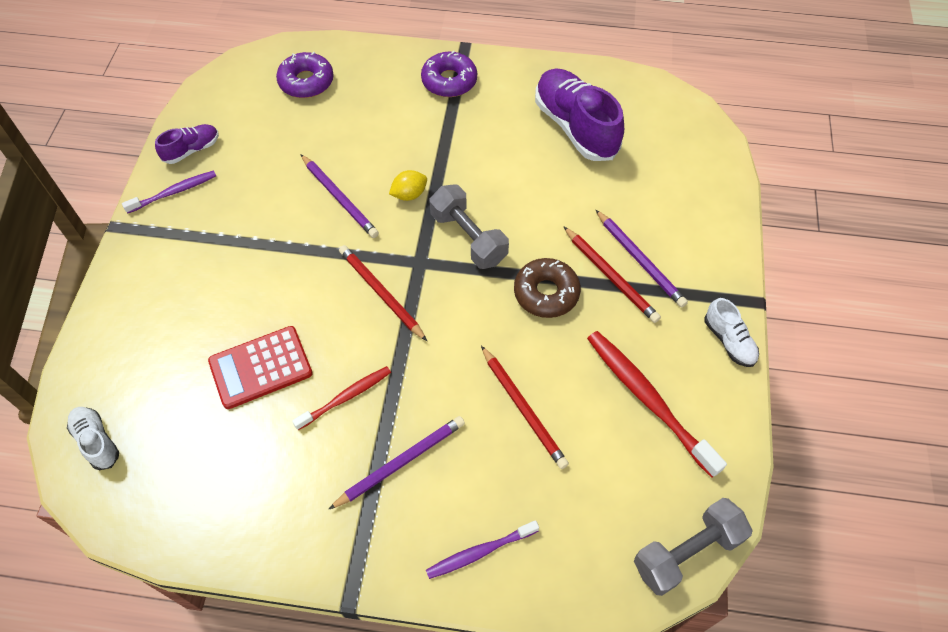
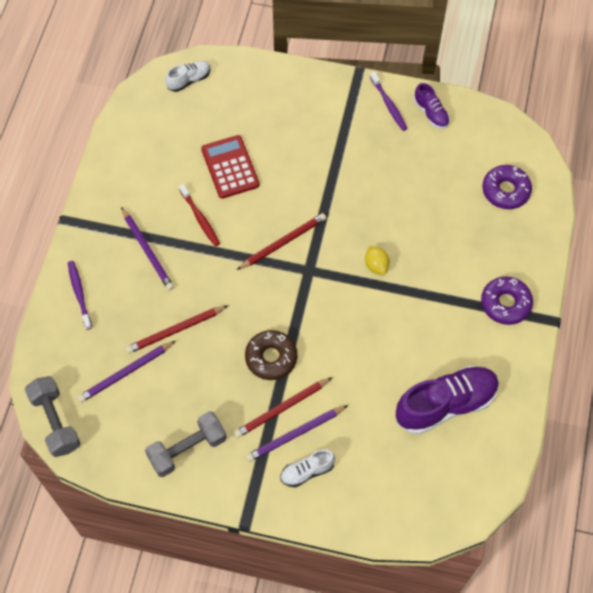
camera: 95 degrees right, 5 degrees up
purple pencil [300,154,379,238] -> purple pencil moved to [77,341,176,403]
grey dumbbell [429,184,509,269] -> grey dumbbell moved to [145,411,227,477]
red toothbrush [587,331,727,478] -> none
white shoe [705,298,759,367] -> white shoe moved to [280,449,335,487]

